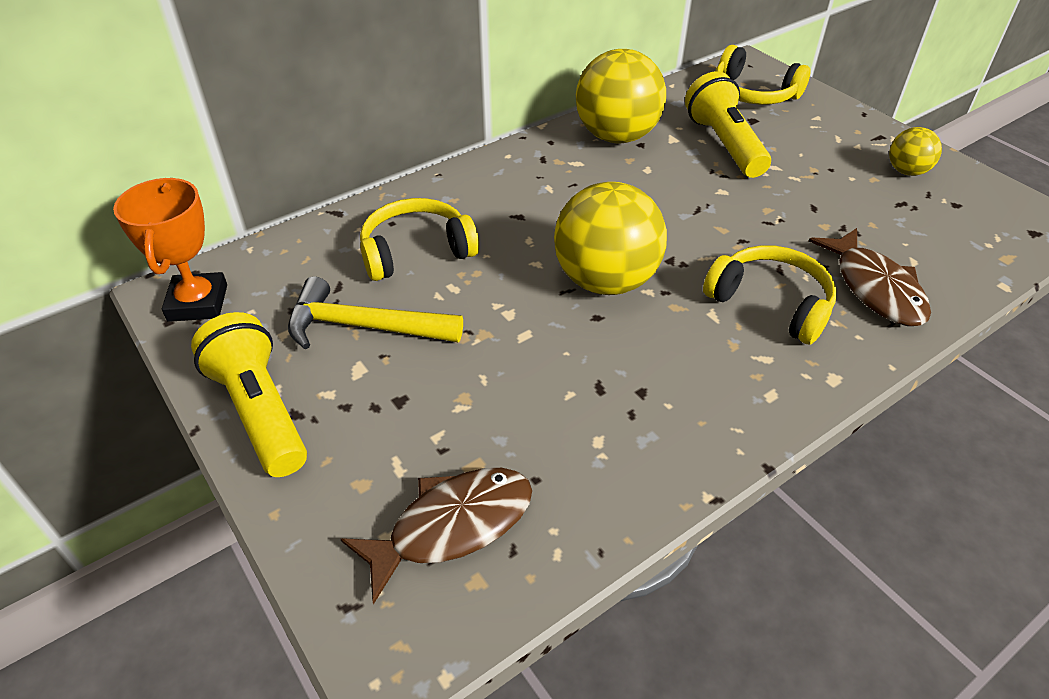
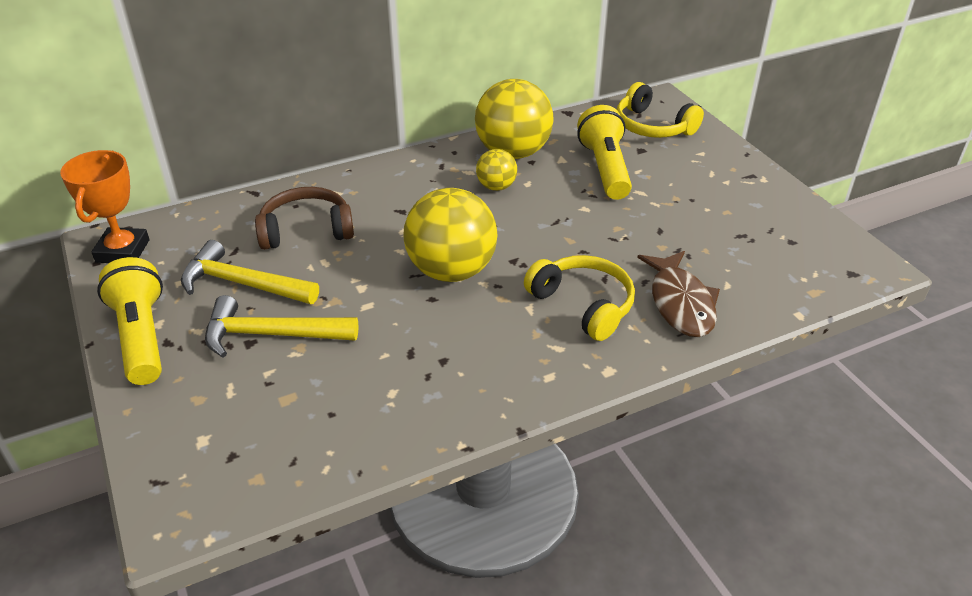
camera: 10 degrees right, 5 degrees down
brown fish [341,468,532,605] -> none
yellow headphones [360,198,479,281] -> brown headphones [255,187,354,250]
yellow ball [889,127,942,176] -> yellow ball moved to [476,149,517,191]
none -> yellow hammer [205,295,358,357]

